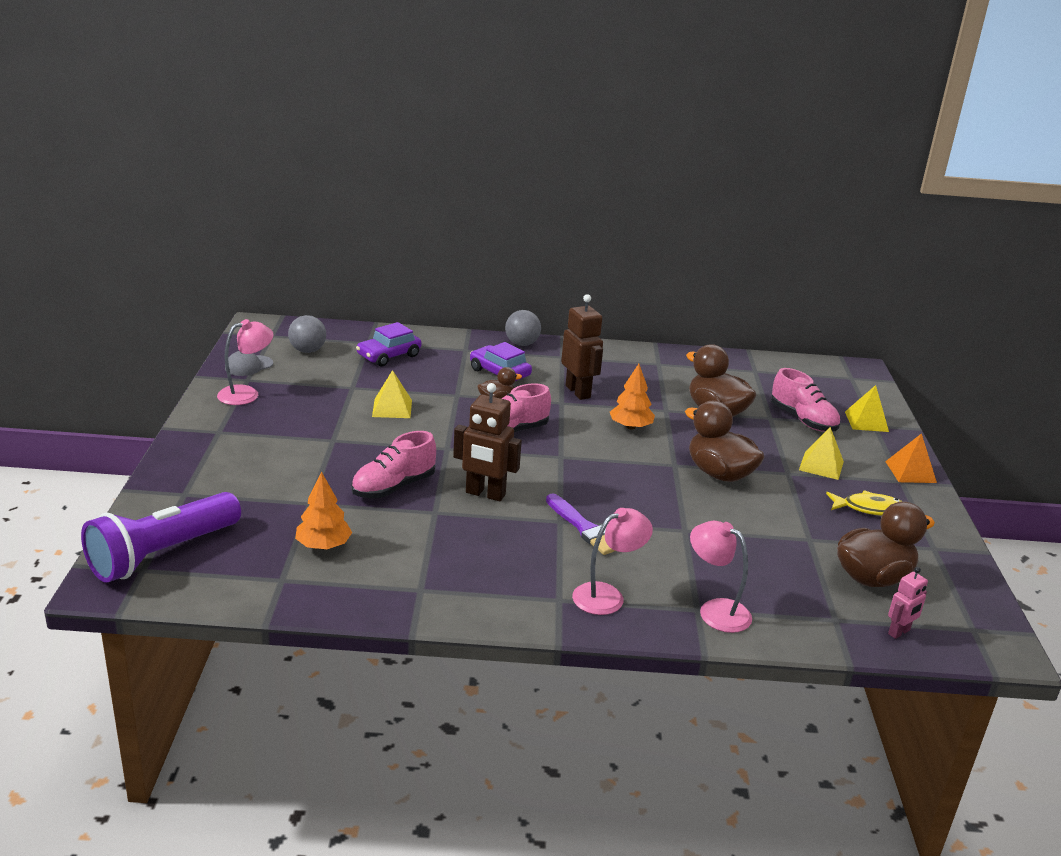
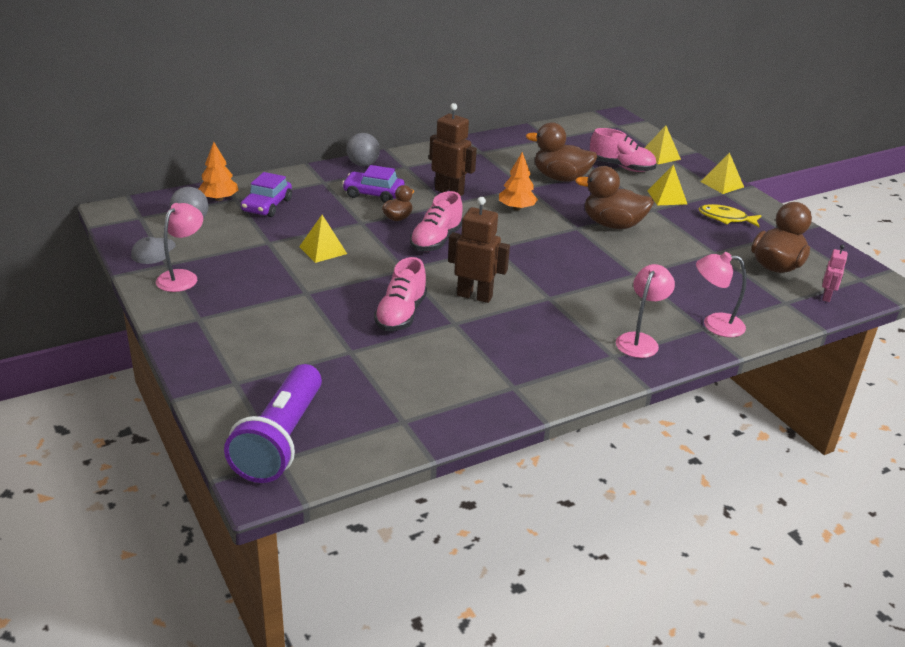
camera: 30 degrees left, 5 degrees up
orange tree [295,472,352,549] -> orange tree moved to [199,142,238,201]
brown robot [453,383,522,501] -> brown robot turned 150 degrees counterclockwise [448,197,510,303]
purple brush [546,494,615,555] -> none
yellow fish [826,490,901,516] -> yellow fish turned 135 degrees counterclockwise [698,204,762,227]
orange pyramid [885,433,937,483] -> yellow pyramid [701,152,744,194]

